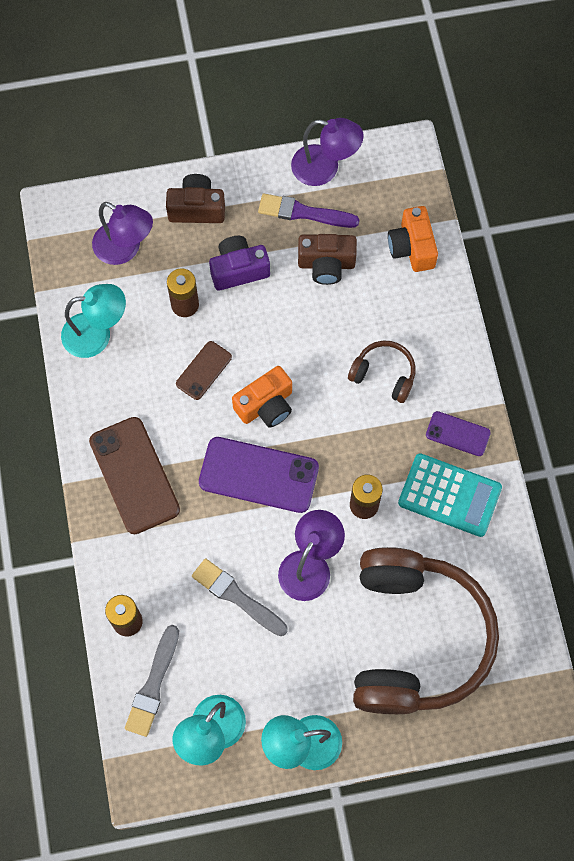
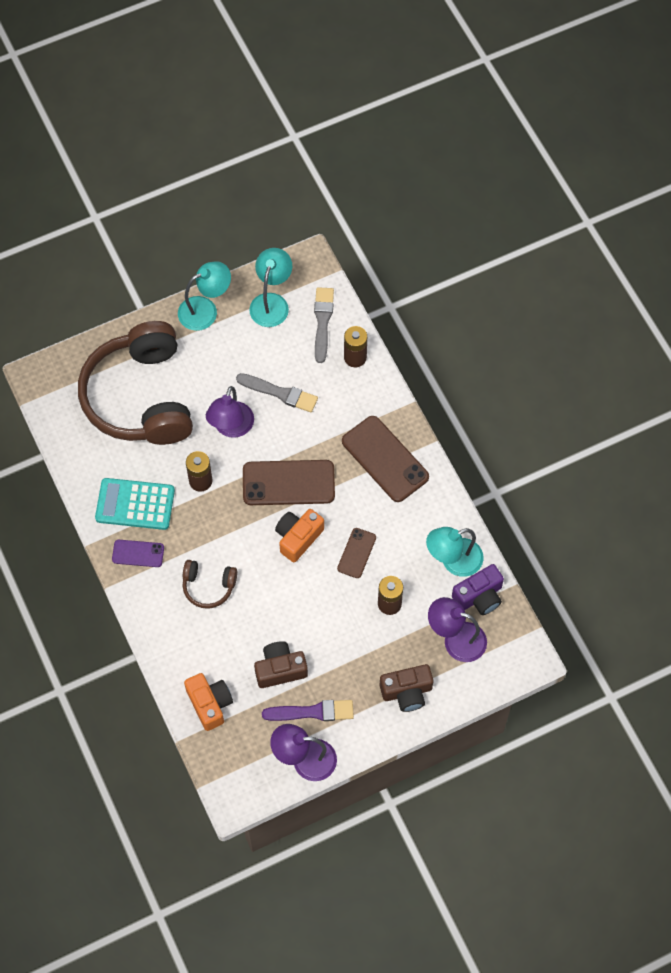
camera: 165 degrees right, 5 degrees down
purple phone [199,437,319,513] -> brown phone [243,460,335,505]
purple camera [209,236,270,291] -> purple camera moved to [452,564,504,615]

